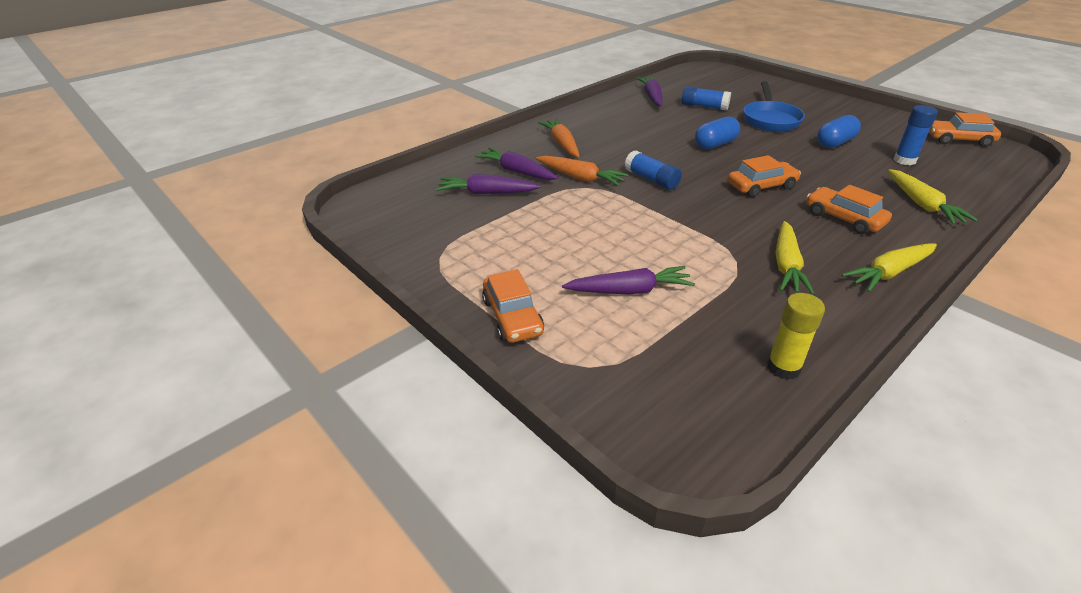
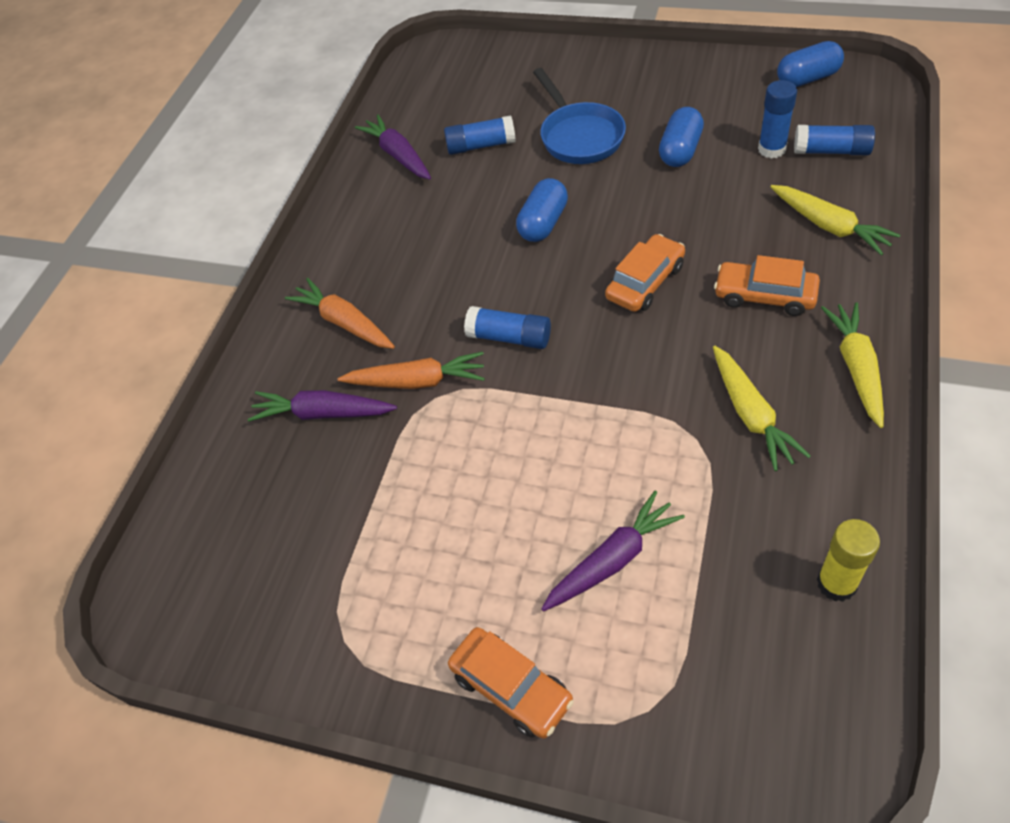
camera: 25 degrees left, 15 degrees up
purple carrot [436,174,541,194] -> none
yellow carrot [842,243,937,292] -> yellow carrot turned 150 degrees clockwise [821,302,884,428]
orange car [929,112,1001,147] -> blue capsule [777,41,844,87]
none -> blue glue stick [794,125,875,155]

